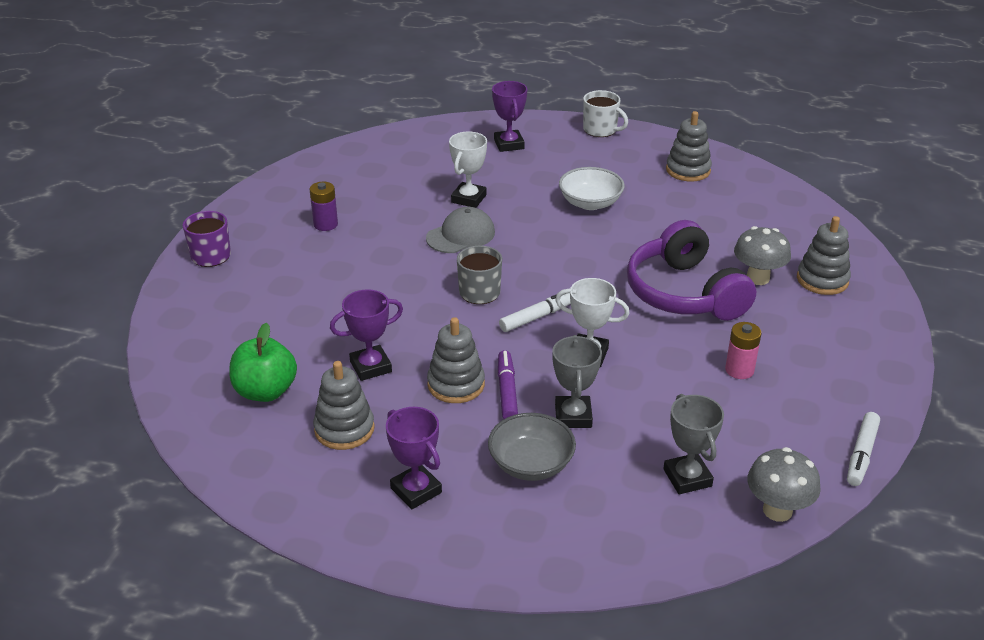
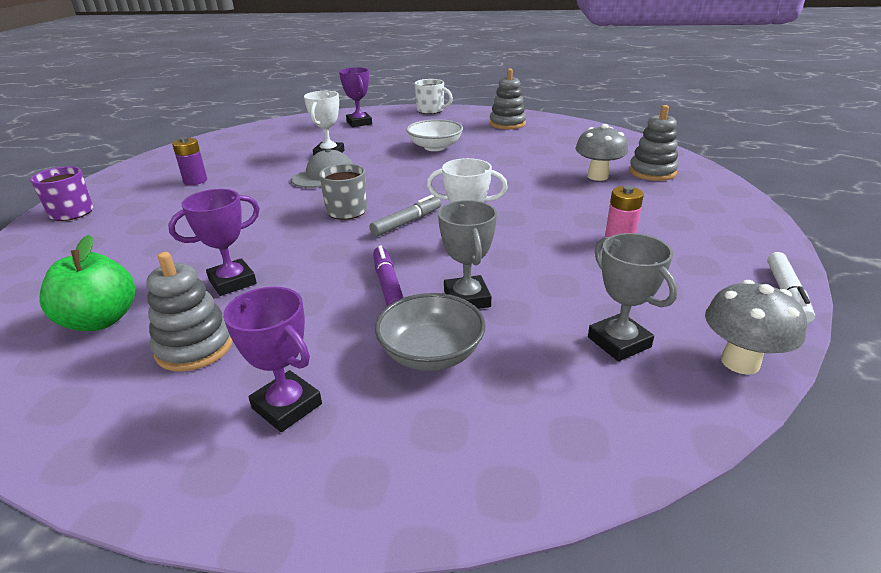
camera: 10 degrees left, 5 degrees down
grey stacking toy [427,317,485,403] -> none
white marker [499,293,571,332] -> grey marker [369,195,441,236]
purple headphones [627,220,756,321] -> none

